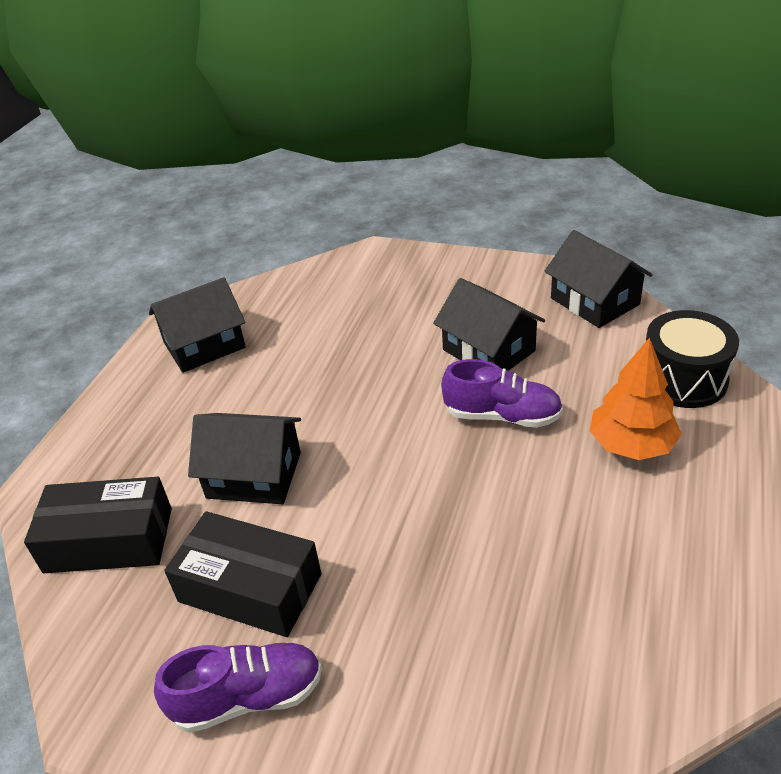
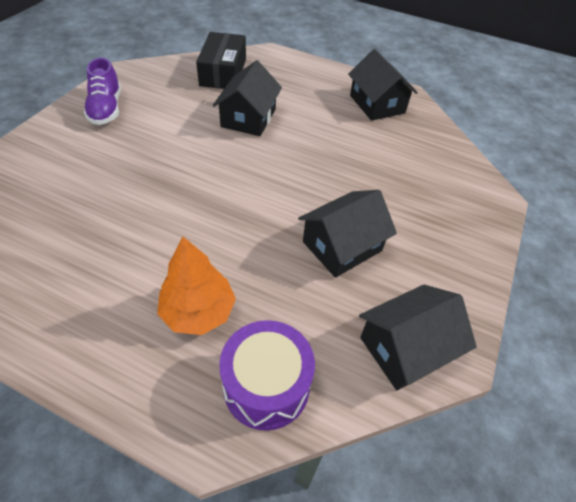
camera: 90 degrees right, 10 degrees up
black box [164,511,322,637] -> none
purple shoe [441,359,563,428] -> none
black drum [646,310,739,408] -> purple drum [219,320,315,431]

